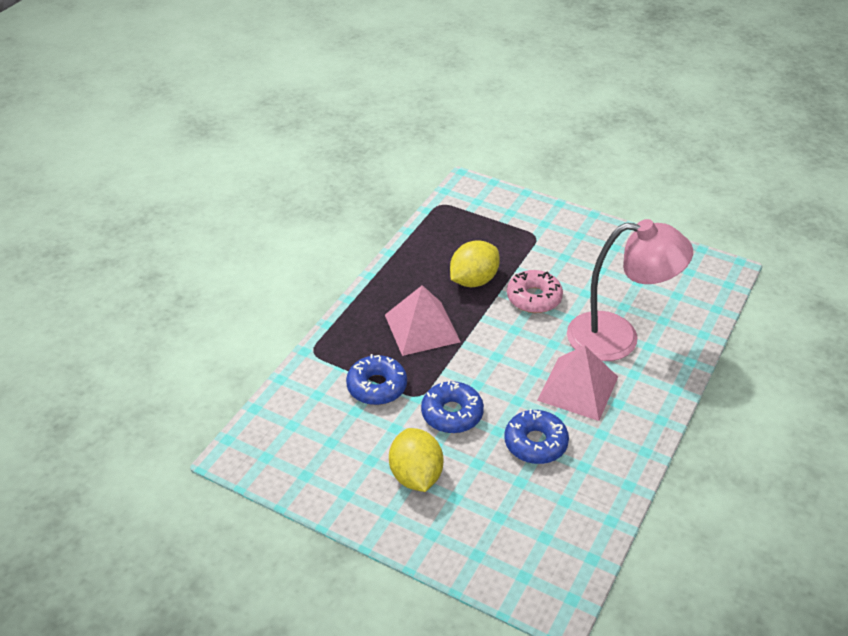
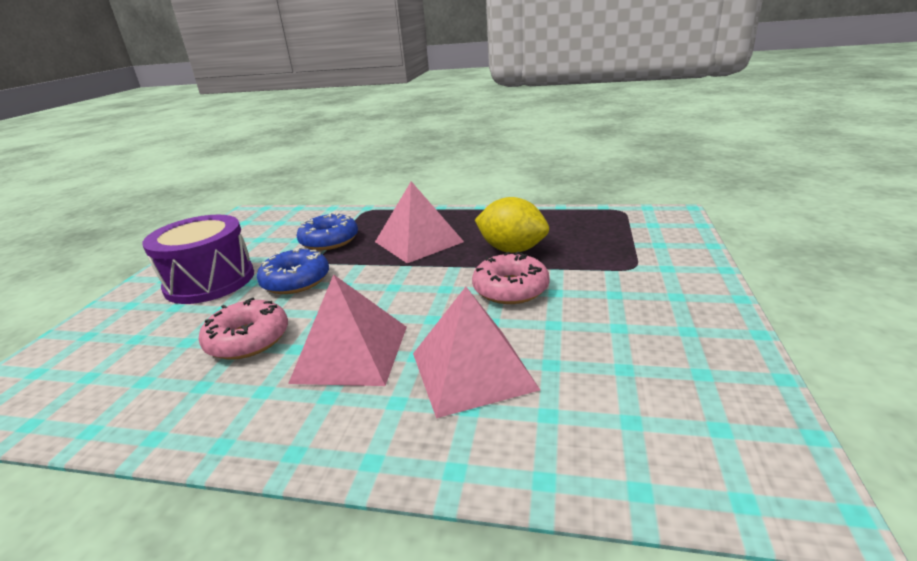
camera: 75 degrees right, 15 degrees down
yellow lemon [389,428,443,492] -> purple drum [142,215,254,304]
blue donut [504,409,569,464] -> pink donut [199,297,288,360]
pink lamp [567,219,693,361] -> pink pyramid [413,287,540,418]

